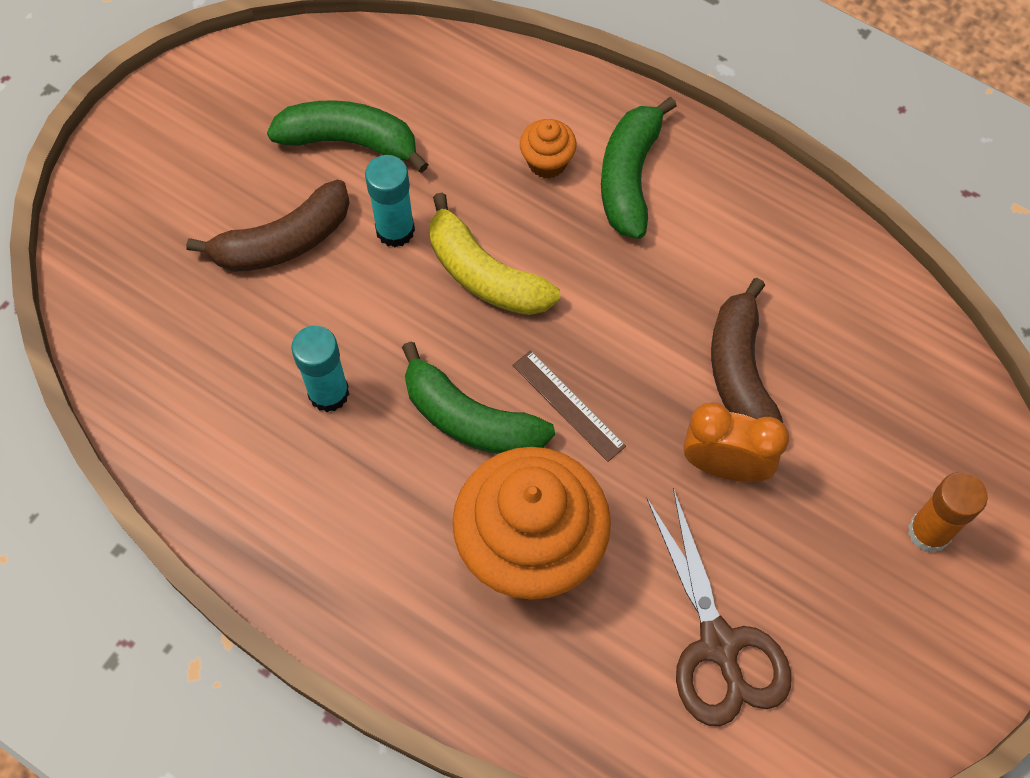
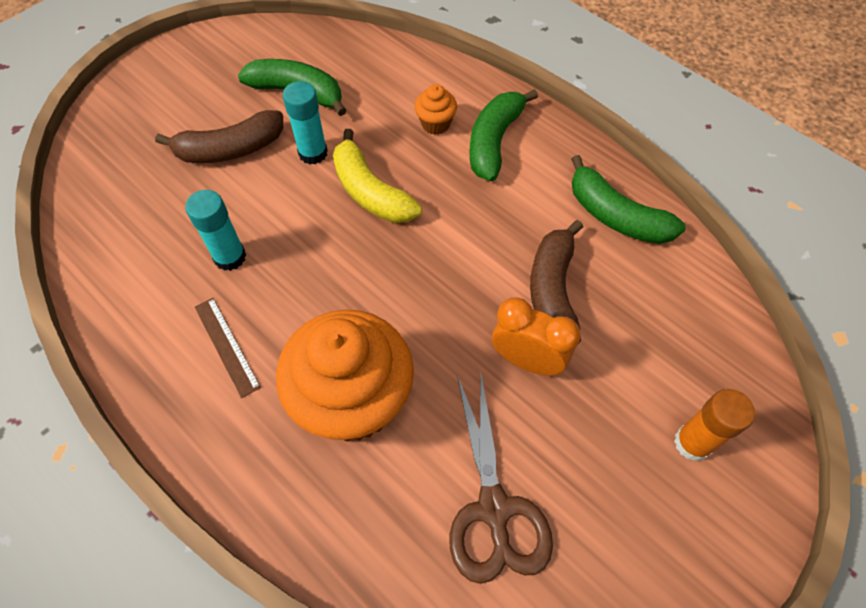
camera: 10 degrees right, 5 degrees down
green banana [402,341,555,454] -> green banana moved to [571,155,686,244]
brown ruler [512,350,626,462] -> brown ruler moved to [195,298,261,398]

